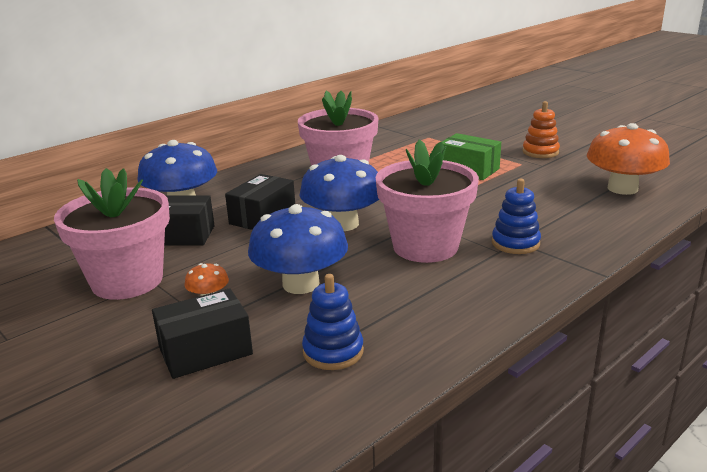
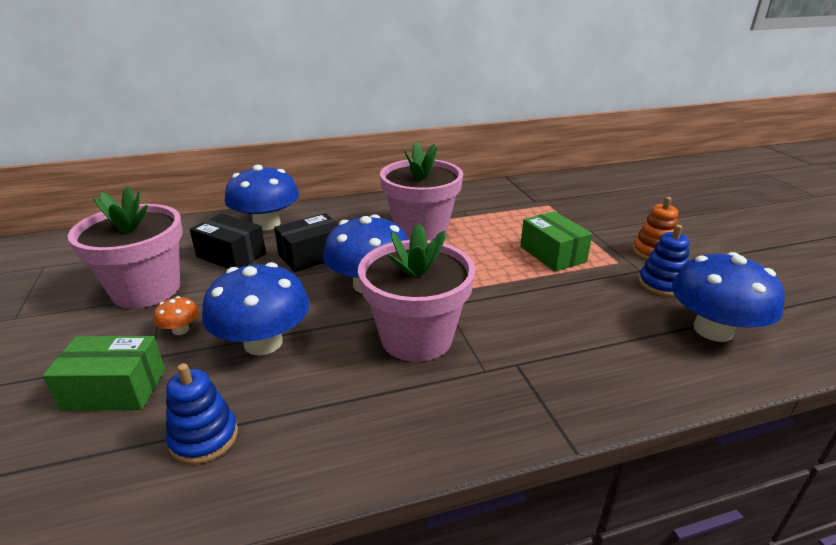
camera: 25 degrees right, 5 degrees up
black box [152,288,253,379] -> green box [43,336,165,411]
blue stacking toy [492,179,541,254] -> blue stacking toy moved to [638,225,690,297]
orange mushroom [587,123,670,195] -> blue mushroom [672,252,785,342]

